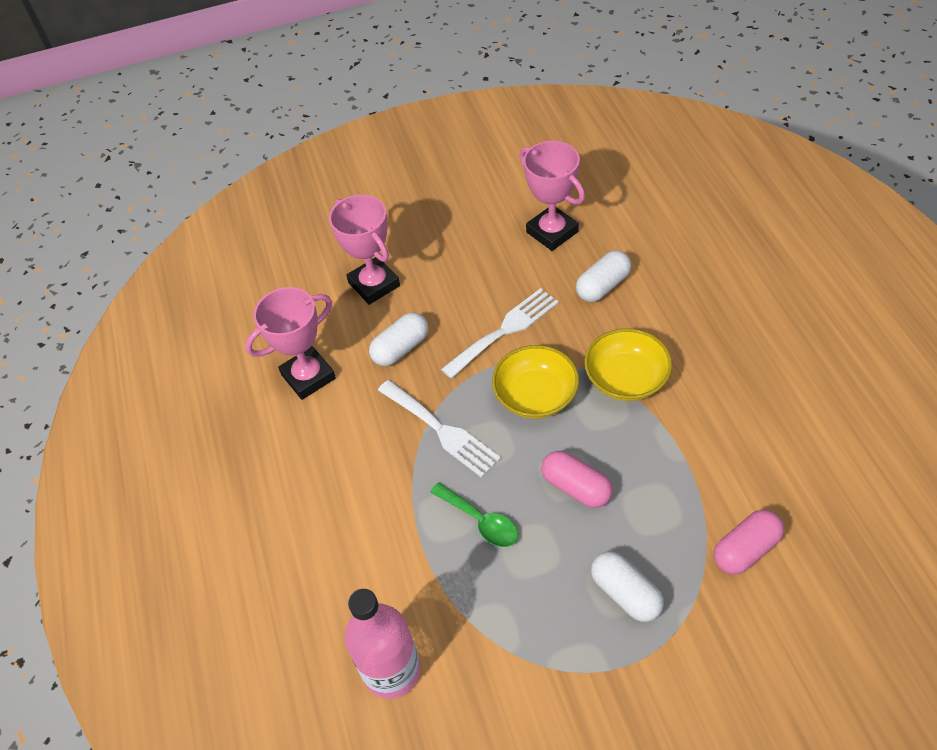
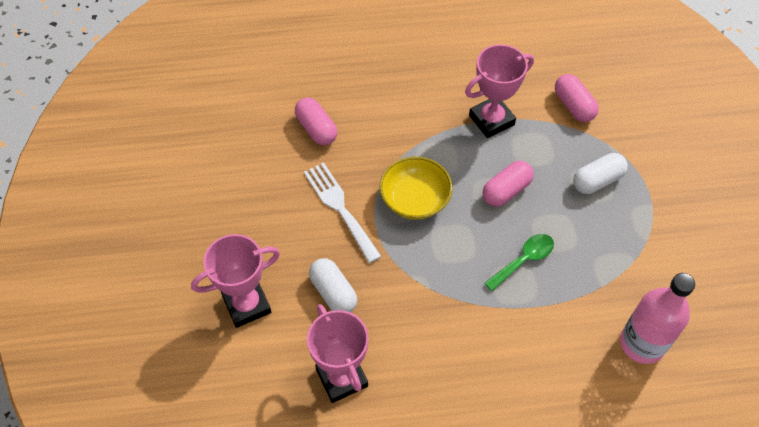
camera: 85 degrees left, 5 degrees up
white fork [378,380,501,478] -> none
pink trophy [520,141,585,251] -> pink trophy moved to [465,44,534,138]
white capsule [576,250,631,302] -> pink capsule [295,97,337,145]
yellow bowl [585,328,672,401] -> none

